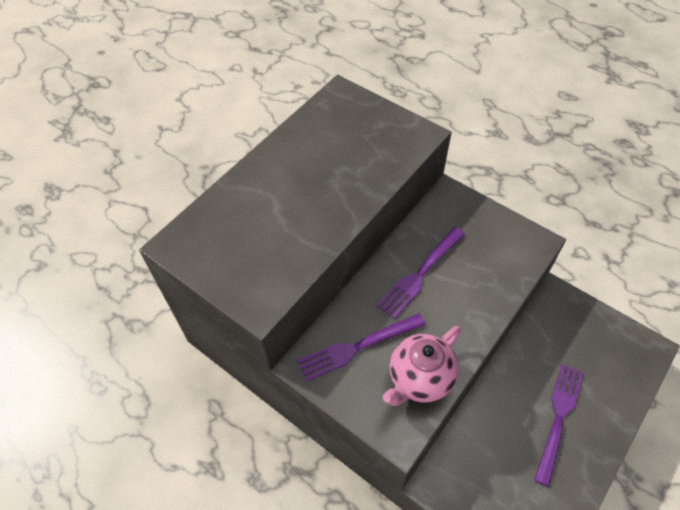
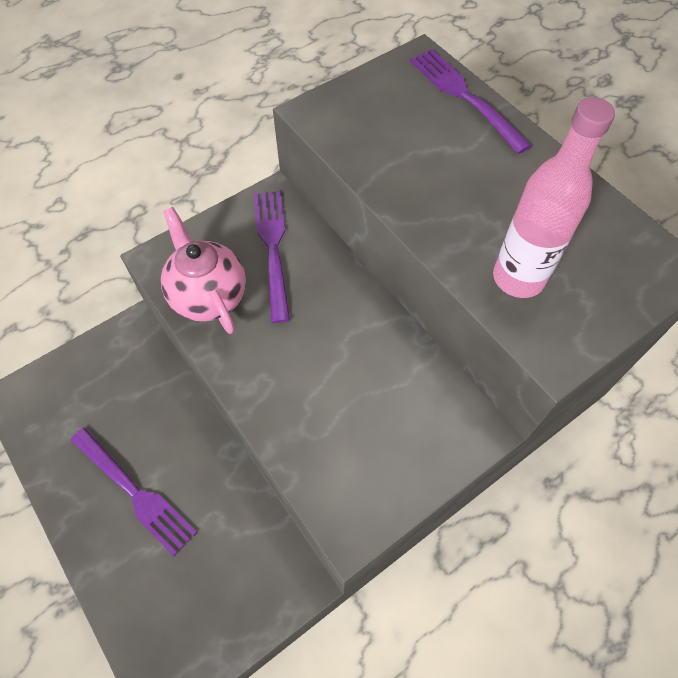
camera: 105 degrees right, 5 degrees up
purple fork [377,227,465,319] -> purple fork moved to [410,49,532,154]
none -> pink bottle [493,97,615,298]

